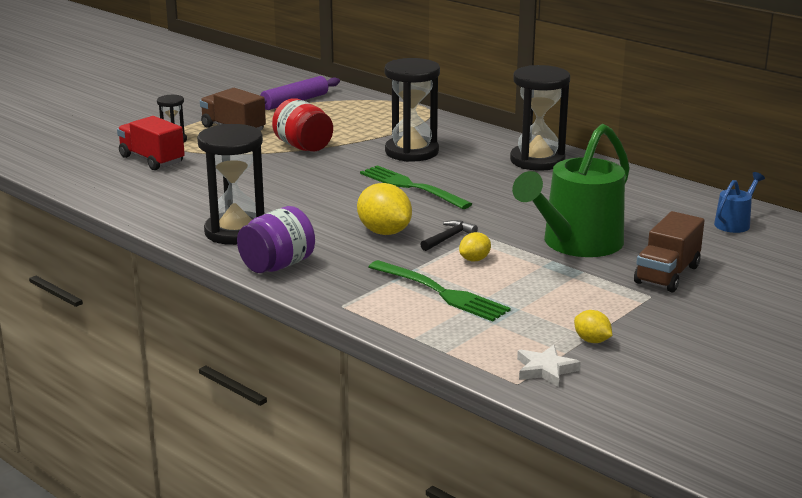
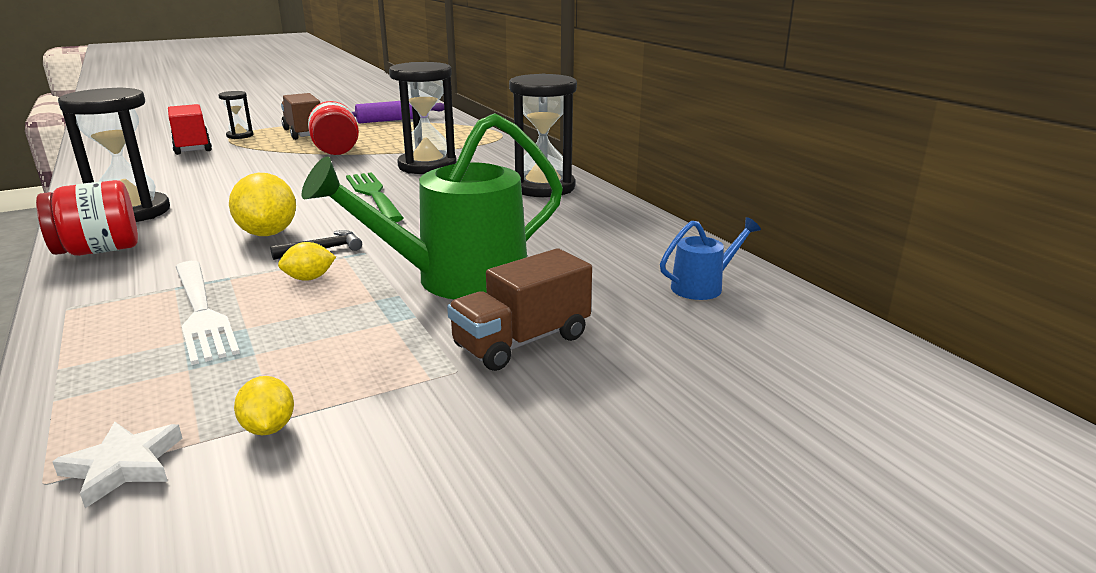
camera: 20 degrees right, 0 degrees up
purple jar [237,206,315,273] -> red jar [36,180,138,256]
green fork [369,260,511,322] -> white fork [176,261,240,365]

